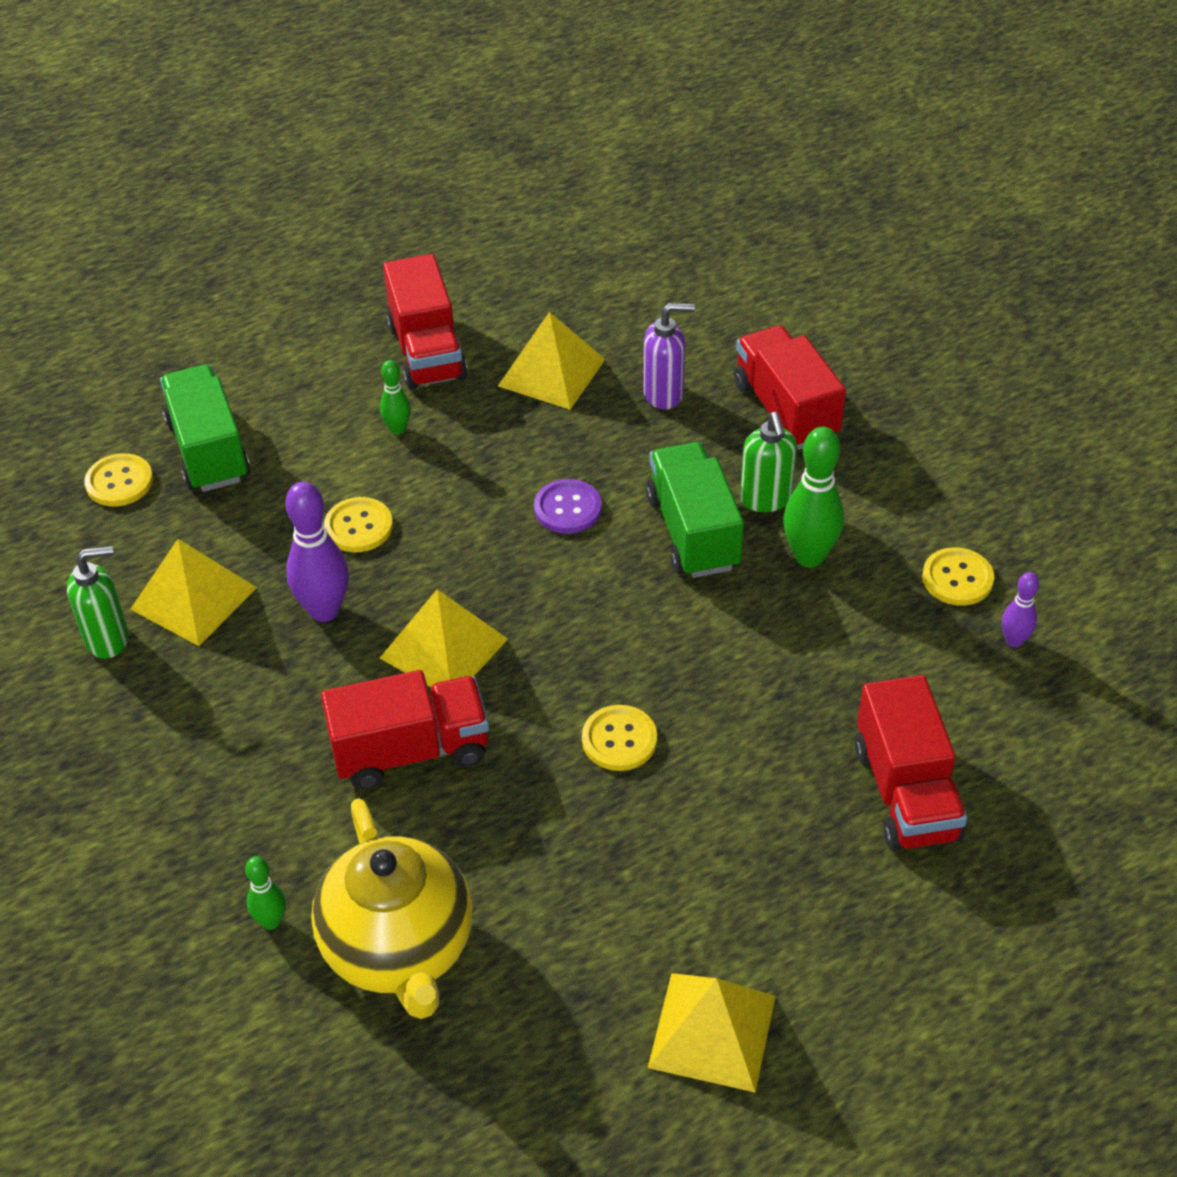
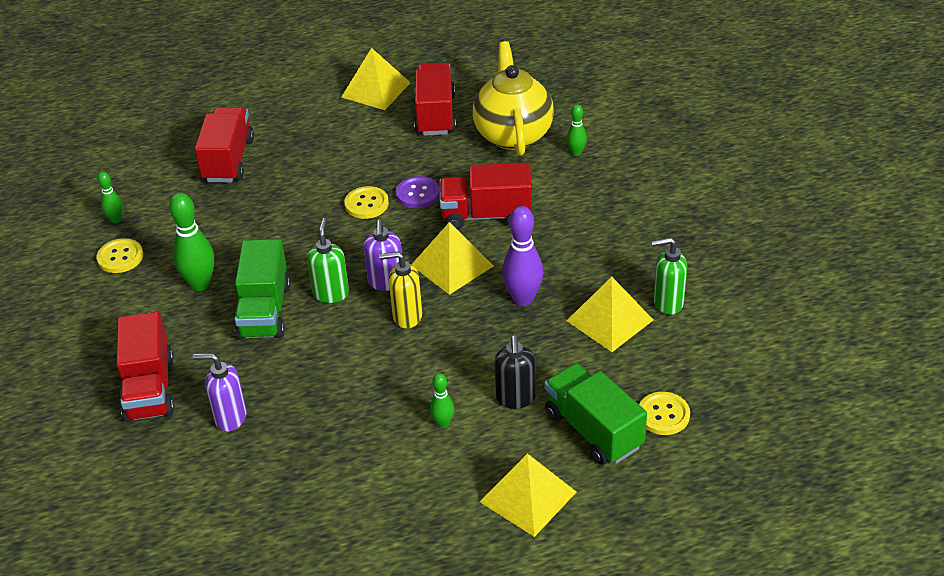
camera: 165 degrees left, 5 degrees down
green truck [160,364,250,492] -> green truck turned 150 degrees clockwise [545,363,647,465]
yellow button [324,497,393,552] -> none
red truck [383,254,468,390] -> red truck moved to [414,63,456,136]
yellow pyramid [498,312,605,410] -> yellow pyramid moved to [480,453,576,537]
purple button [534,479,602,534] -> purple button moved to [396,176,440,208]
green soap dispenser [740,412,797,512] -> green soap dispenser moved to [307,218,349,303]
purple bowling pin [1002,572,1039,648] -> green bowling pin [98,171,123,223]
none -> purple soap dispenser [363,220,402,291]
none -> yellow soap dispenser [379,251,422,328]
none -> black soap dispenser [494,336,536,409]

